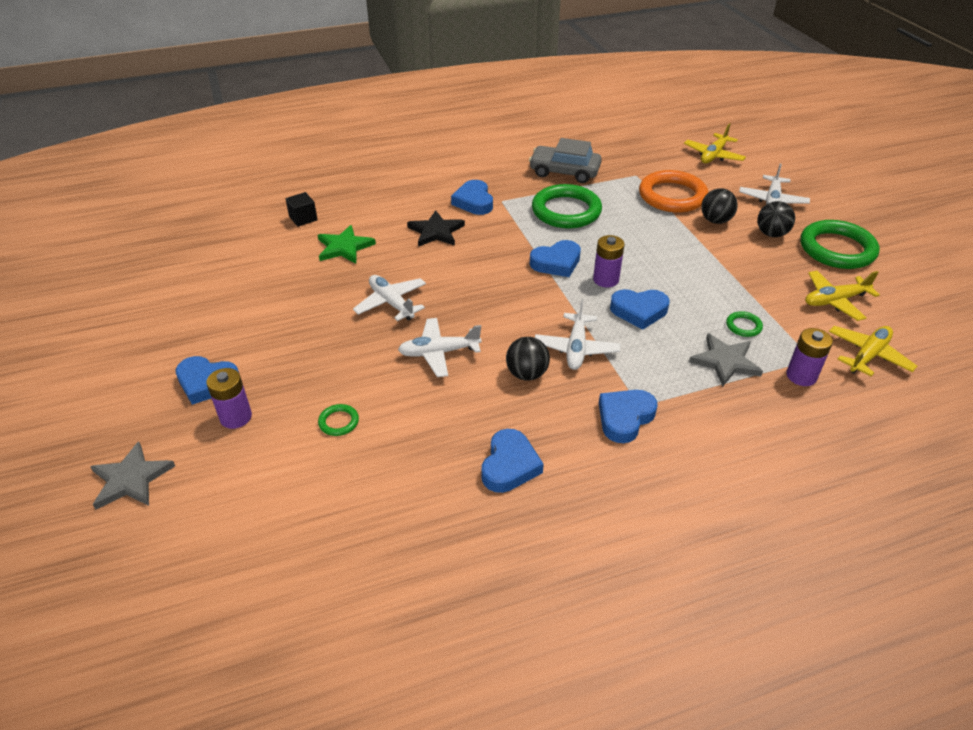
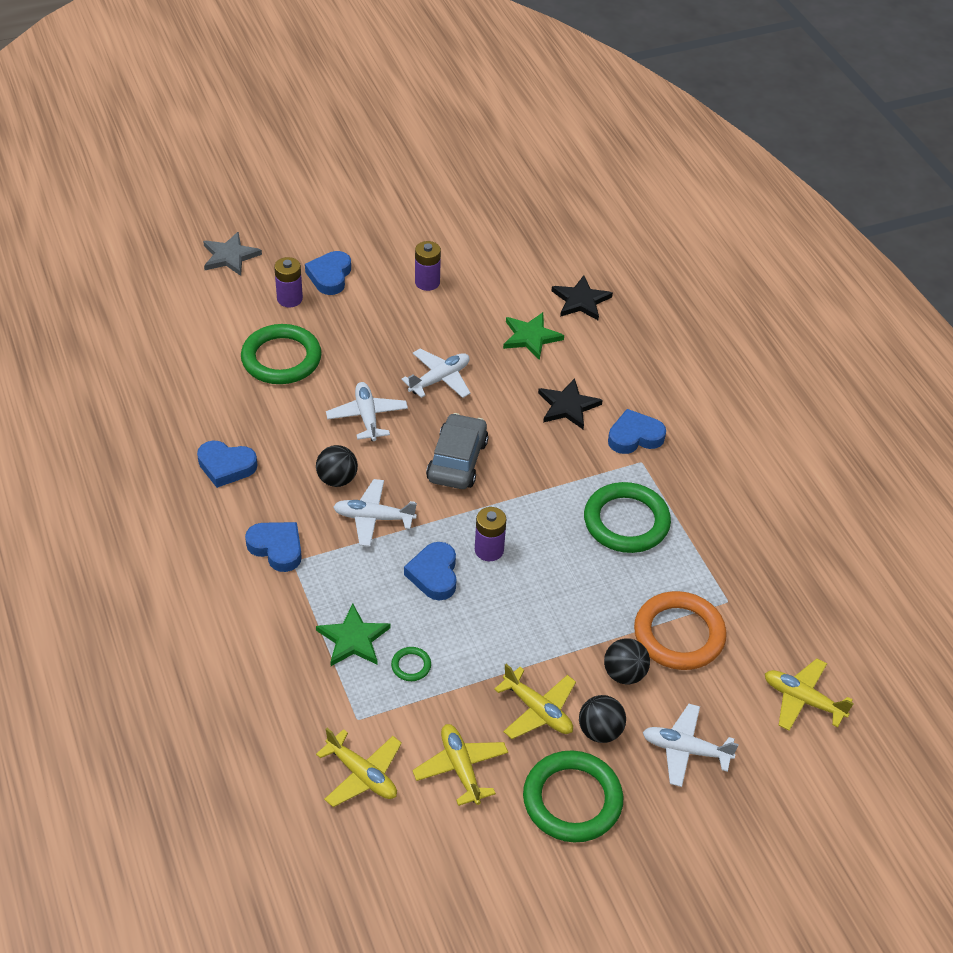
camera: 85 degrees right, 5 degrees up
black cube [285,192,318,227] -> black star [552,275,613,320]
green ring [318,404,359,436] -> green ring [241,324,322,384], size x2.36
grey car [529,138,602,183] -> grey car moved to [426,413,488,489]
blue heart [530,240,581,277] -> none
grey star [689,333,763,387] -> green star [316,604,391,666]
purple battery [786,328,833,386] -> purple battery moved to [415,241,441,291]
none -> yellow plane [494,664,576,739]

